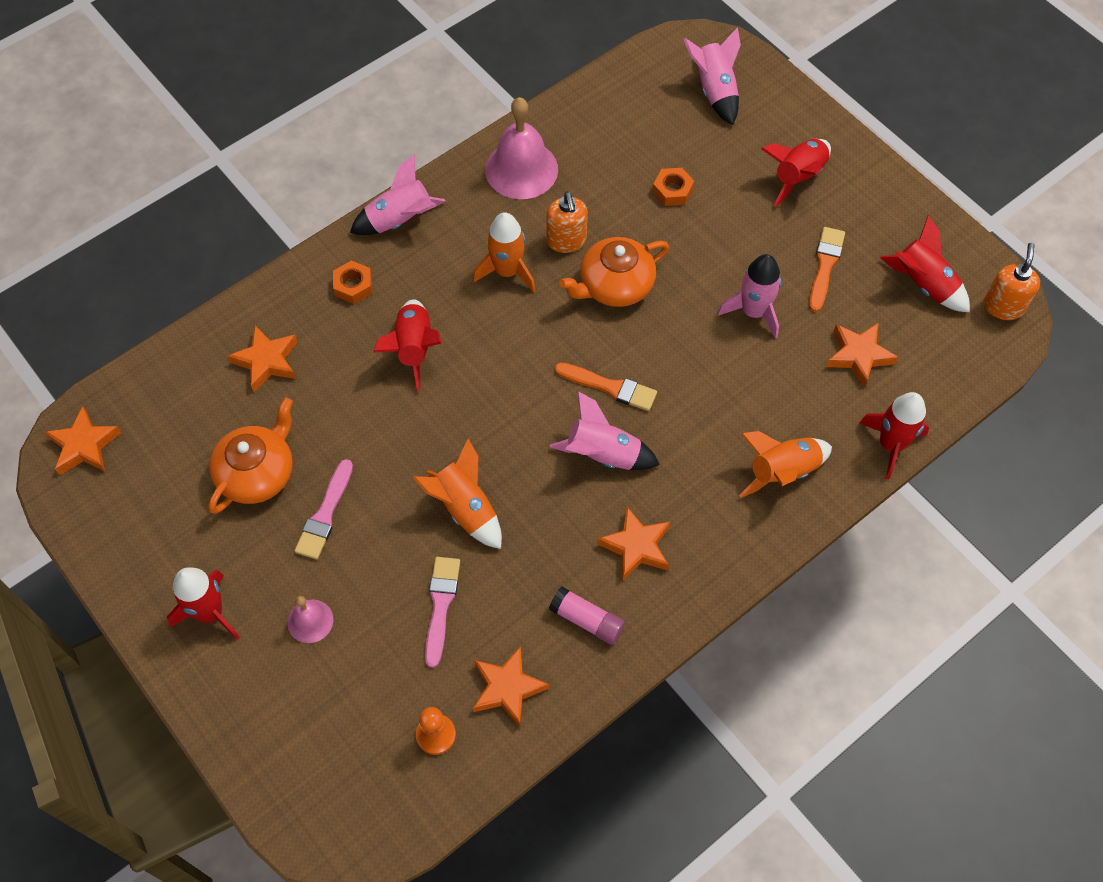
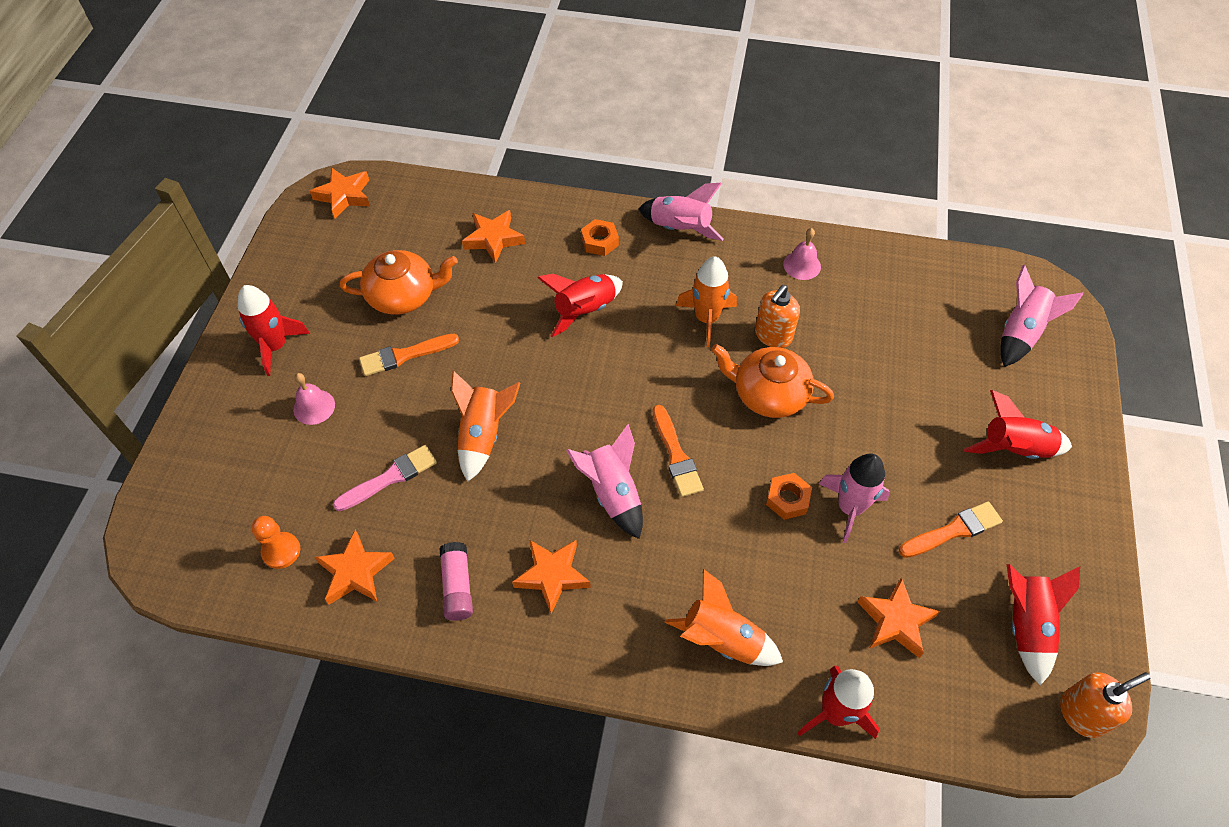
camera: 50 degrees right, 5 degrees down
pink brush [295,459,353,560] -> orange brush [359,334,459,376]
pink bell [485,97,558,199] -> pink bell [783,228,821,280], size x0.53
orange nut [652,168,694,206] -> orange nut moved to [766,473,812,520]

